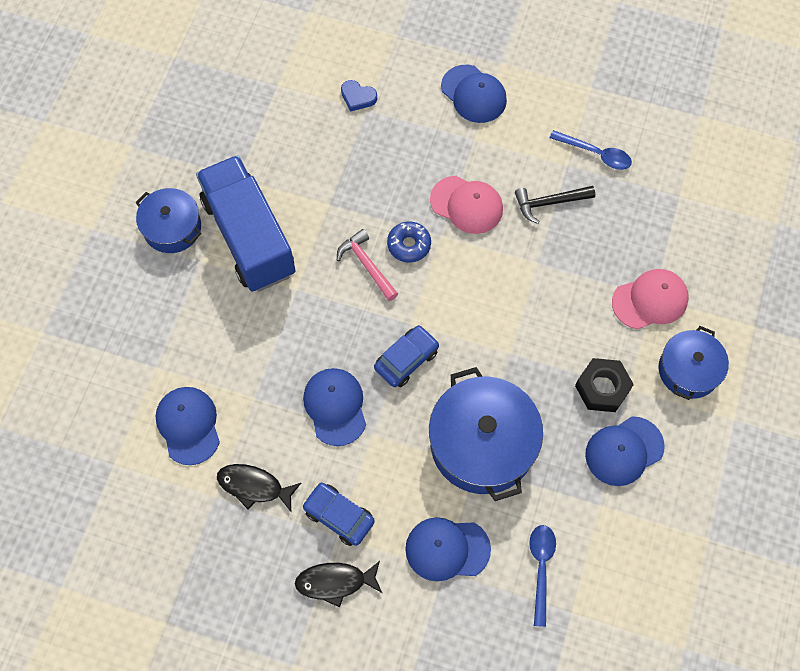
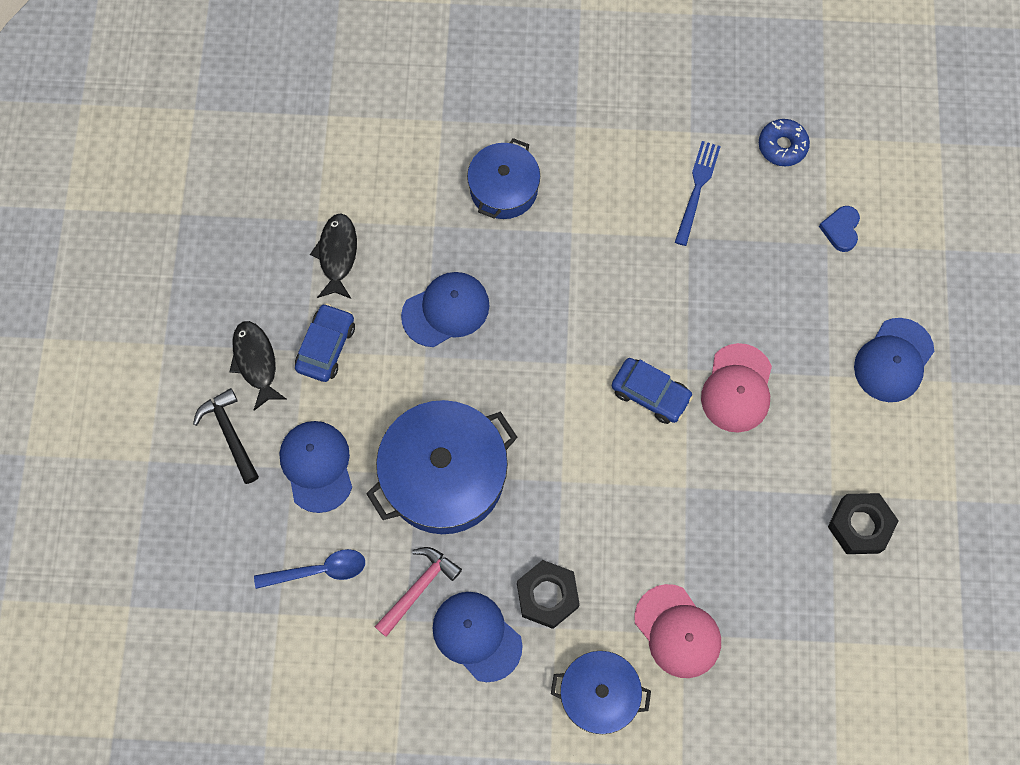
camera: 75 degrees right, 5 degrees up
blue pot [136,188,202,253] -> blue pot moved to [467,138,540,219]
blue cap [156,387,220,465] -> none
blue truck [196,155,295,292] -> none
pink hammer [337,229,398,301] -> pink hammer moved to [375,547,462,637]
blue car [374,325,439,387] -> blue car moved to [611,358,693,424]
blue donut [387,221,431,263] -> blue donut moved to [759,119,810,166]
black hammer [515,186,595,224] -> black hammer moved to [193,388,259,484]
blue spoon [549,130,632,170] -> black nut [828,493,899,554]
none -> blue fork [675,141,721,246]

